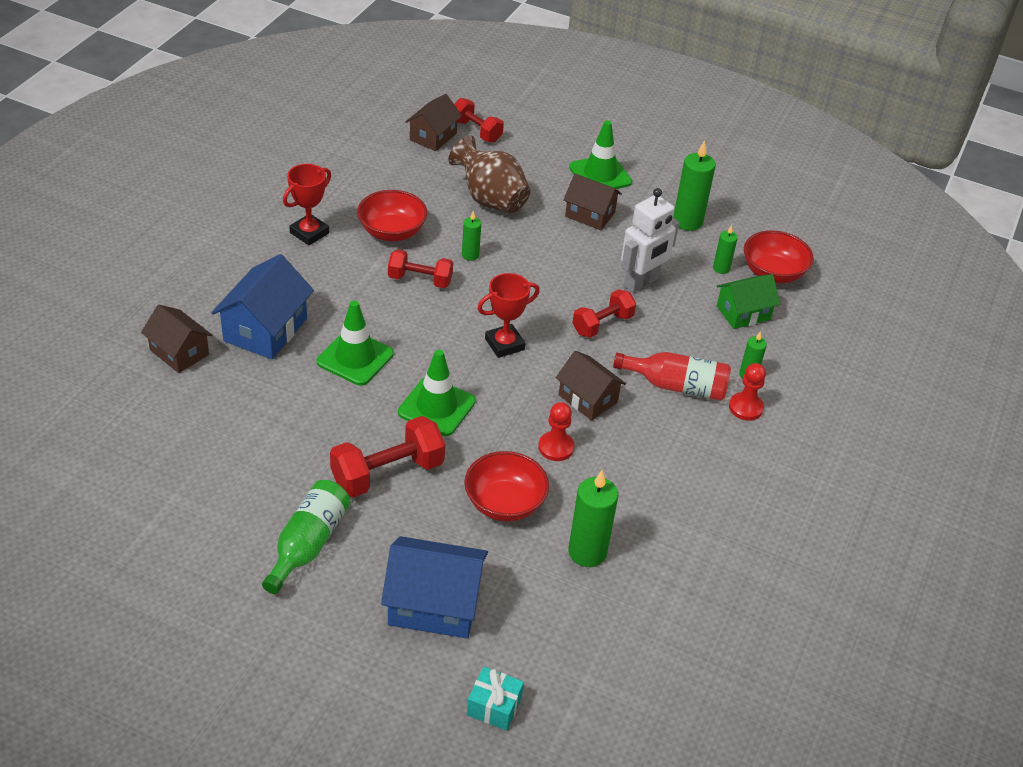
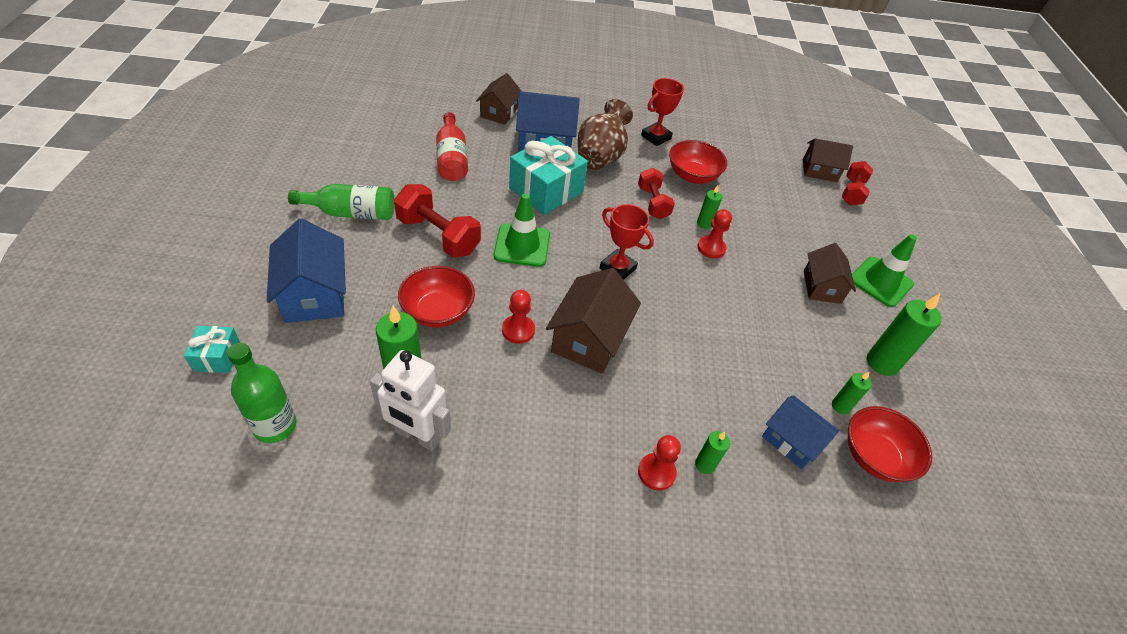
camera: 65 degrees right, 5 degrees up
red trophy [283,164,331,245] -> red trophy turned 60 degrees counterclockwise [641,78,684,146]
green traffic cone [317,300,394,386] -> turquoise gift [509,136,588,215]
brown vase [448,136,530,213] -> brown vase moved to [578,99,633,170]
brown house [556,351,626,421] -> brown house [546,268,641,374], size x1.51
red dumbbell [573,289,636,338] -> none
red bottle [613,352,731,401] -> red bottle moved to [436,112,468,181]
white robot [621,188,679,293] -> white robot moved to [370,350,451,451]
green house [716,274,780,329] -> blue house [762,395,839,469]
none -> green bottle [227,343,297,443]
none -> red pawn [697,209,732,259]

